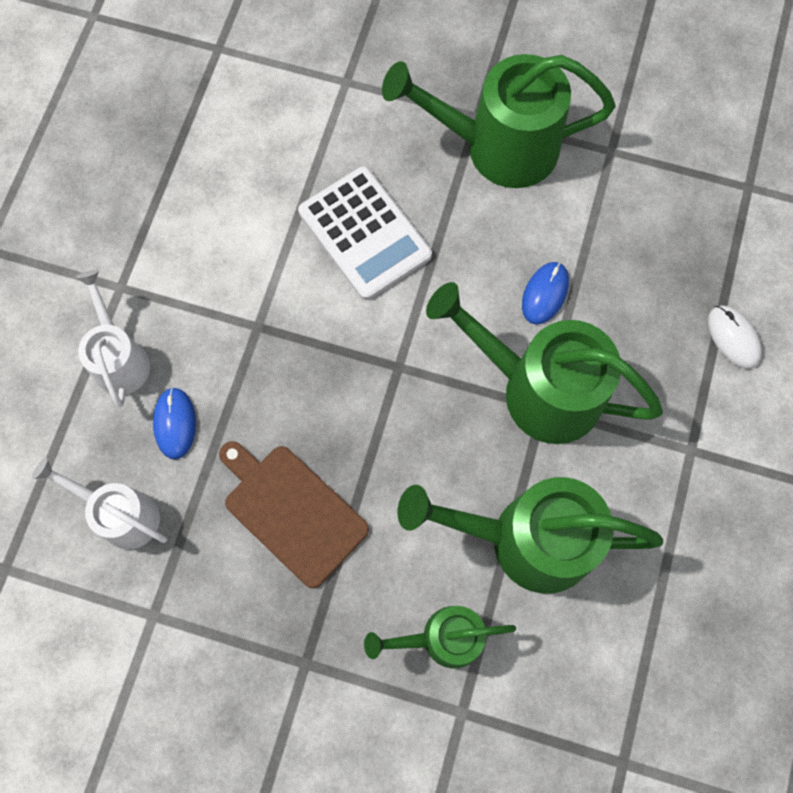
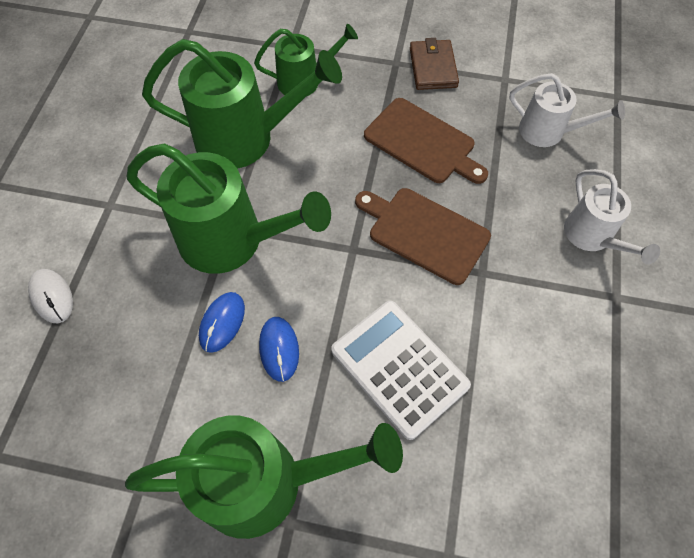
camera: 175 degrees right, 10 degrees down
blue mouse [153,387,196,460] -> blue mouse moved to [259,317,299,382]
none -> brown cutting board [355,188,491,285]
none -> brown wallet [410,38,459,90]

